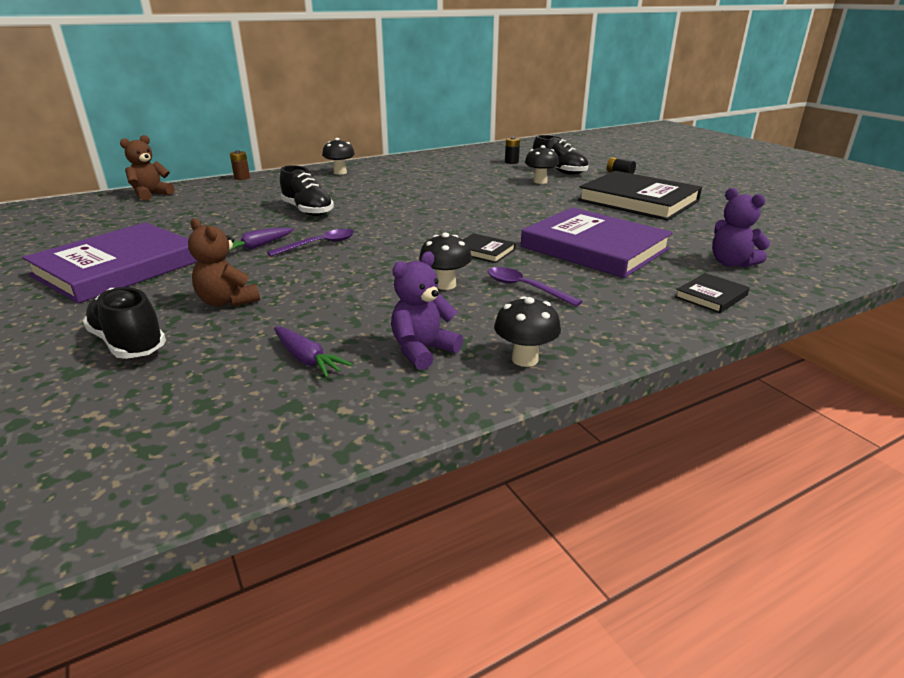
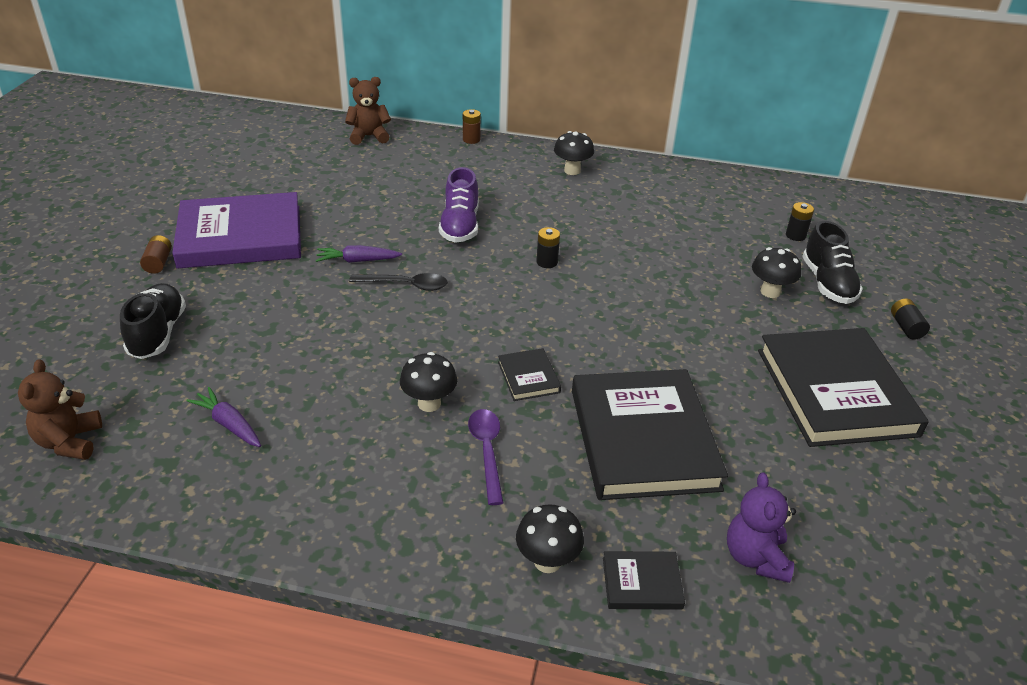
camera: 40 degrees right, 10 degrees up
brown teddy bear [188,218,260,307] -> brown teddy bear moved to [18,359,102,460]
purple spoon [267,229,354,257] -> black spoon [349,273,448,291]
purple carrot [274,327,353,378] -> purple carrot turned 135 degrees clockwise [186,387,261,447]
black shoe [280,165,334,216] -> purple shoe [439,167,479,243]
purple teddy bear [391,252,463,370] -> none
black mushroom [494,296,561,367] -> black mushroom moved to [516,504,584,573]
purple book [521,208,673,278] -> black book [572,369,728,500]
none -> brown battery [140,235,172,274]
none -> black battery [536,227,560,268]

